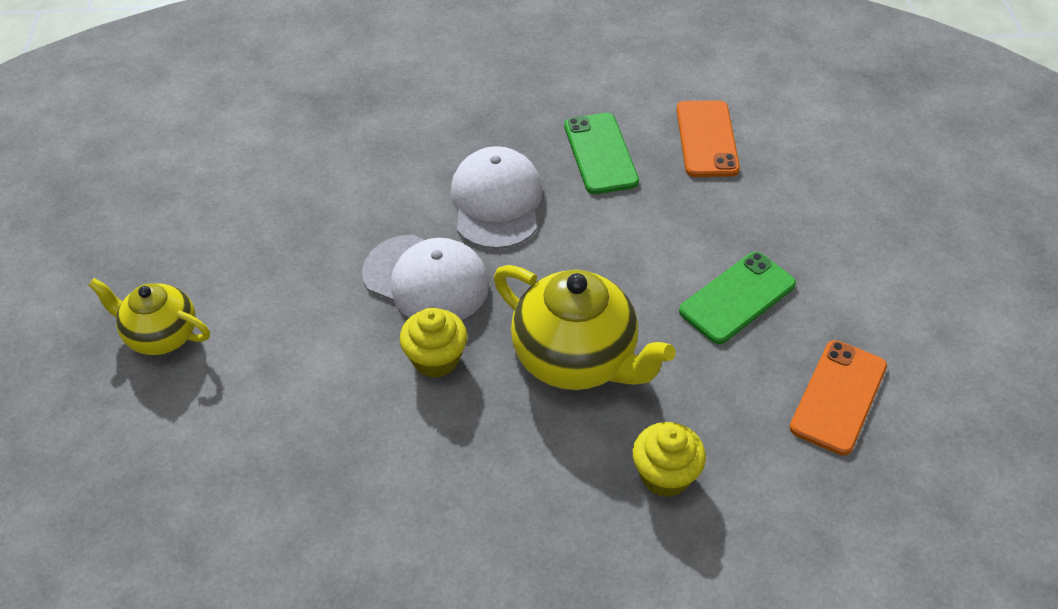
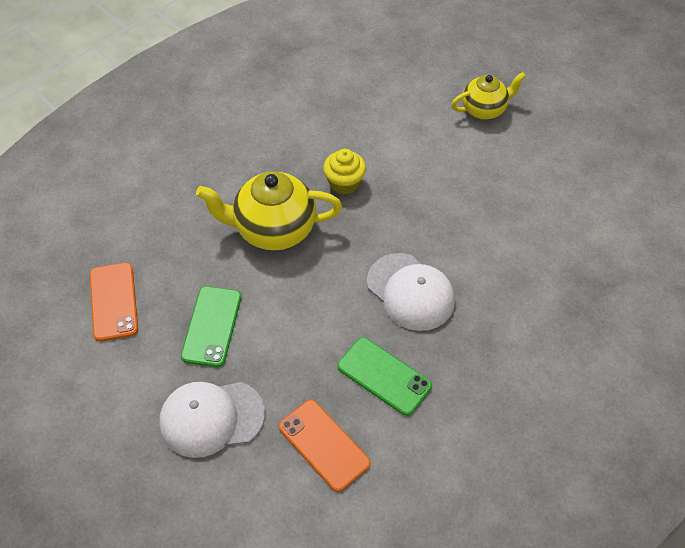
camera: 140 degrees right, 5 degrees up
white cap [362,234,489,320] -> white cap moved to [159,382,265,458]
yellow cupcake [633,422,706,497] -> none

